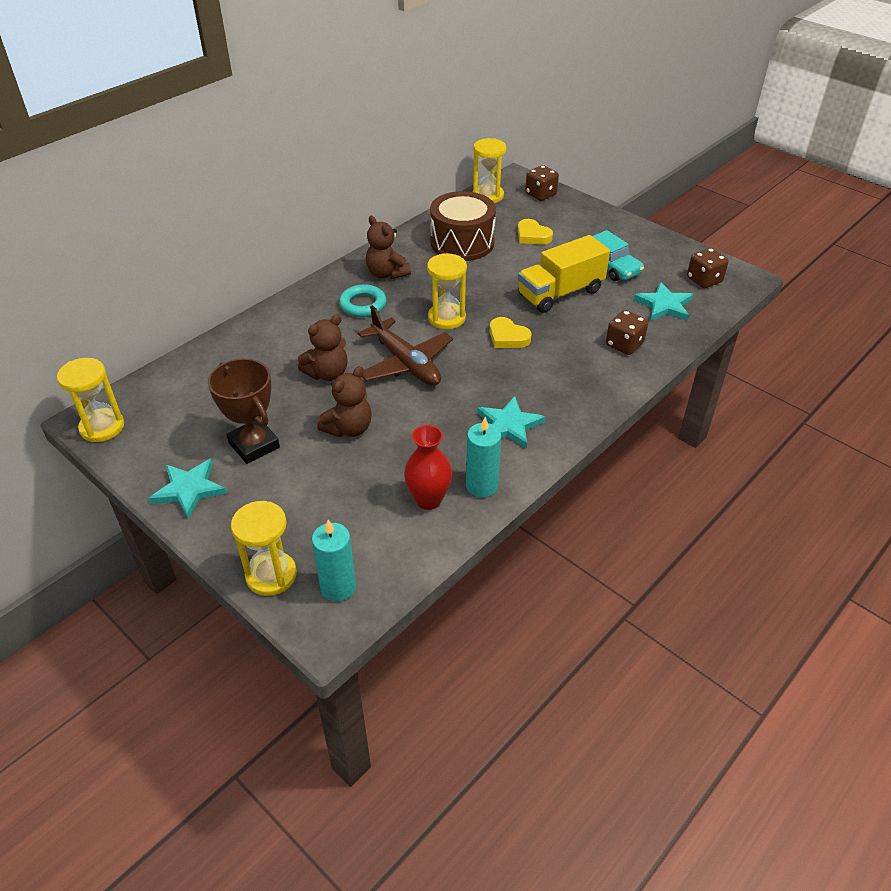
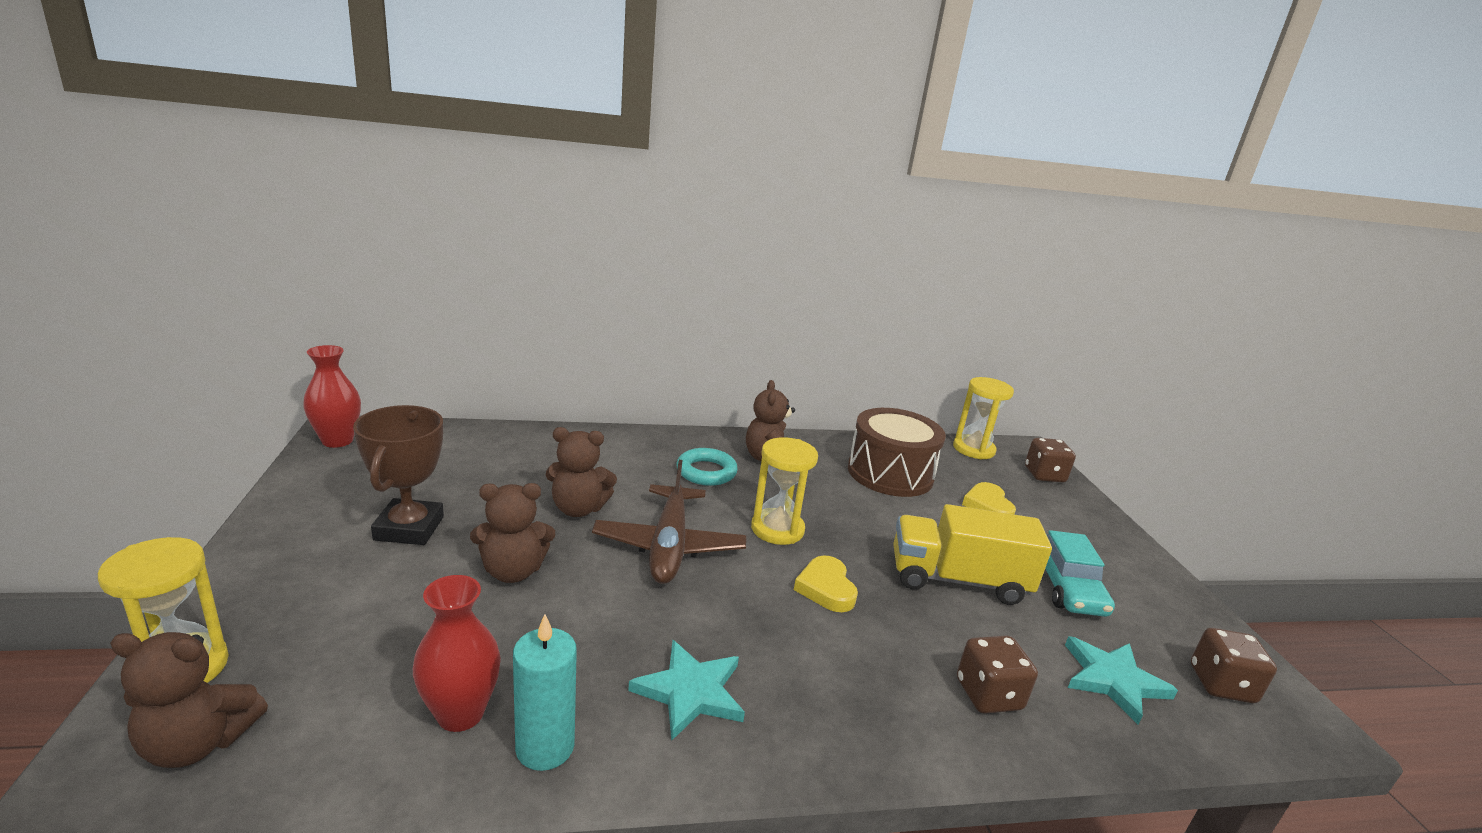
camera: 35 degrees right, 20 degrees down
yellow hourglass [57,358,124,442] -> red vase [303,345,361,448]
turquoise star [149,459,227,519] -> none
turquoise candle [312,520,356,602] -> brown teddy bear [110,632,268,768]

